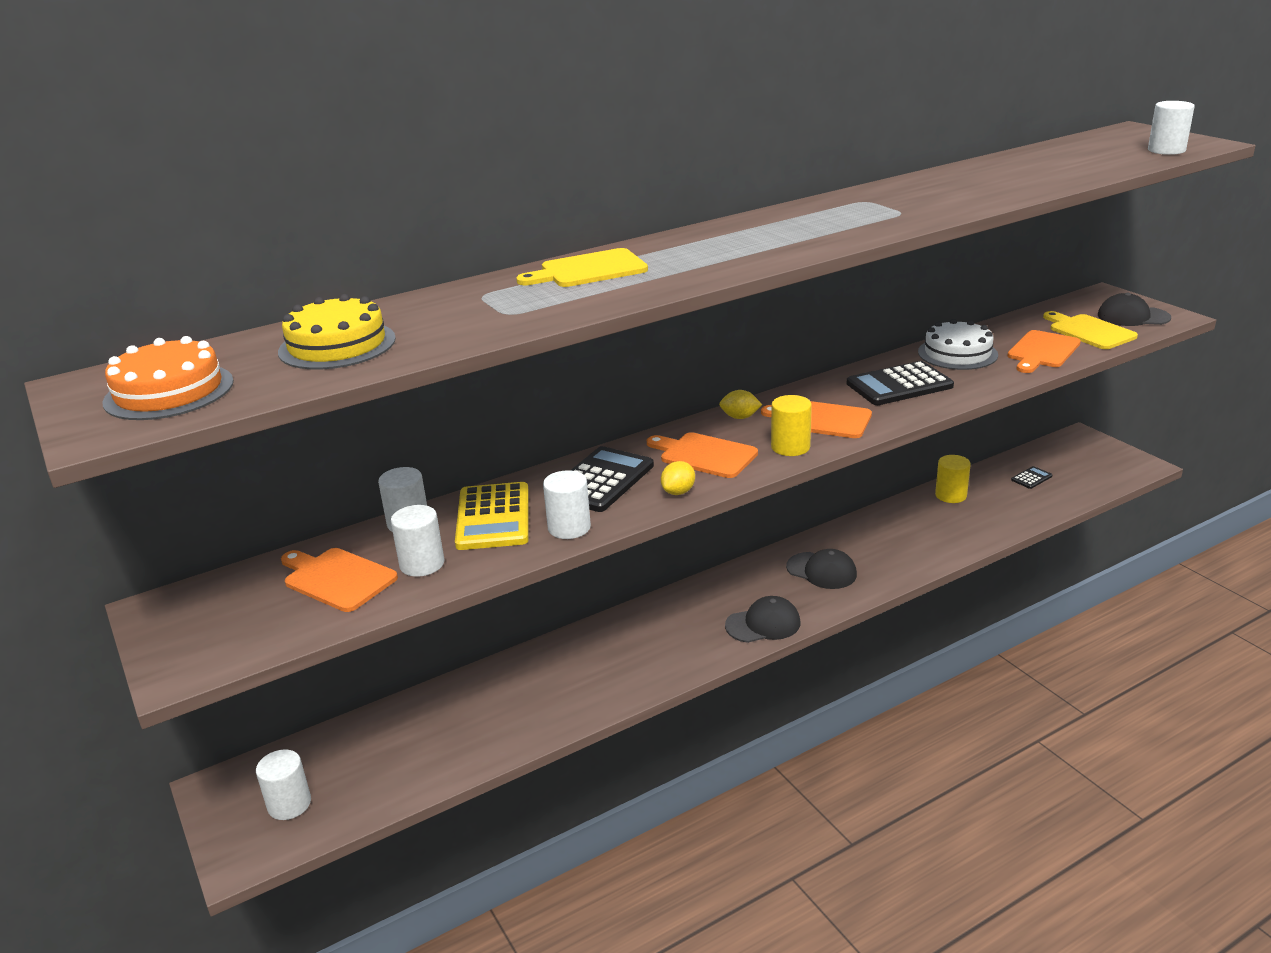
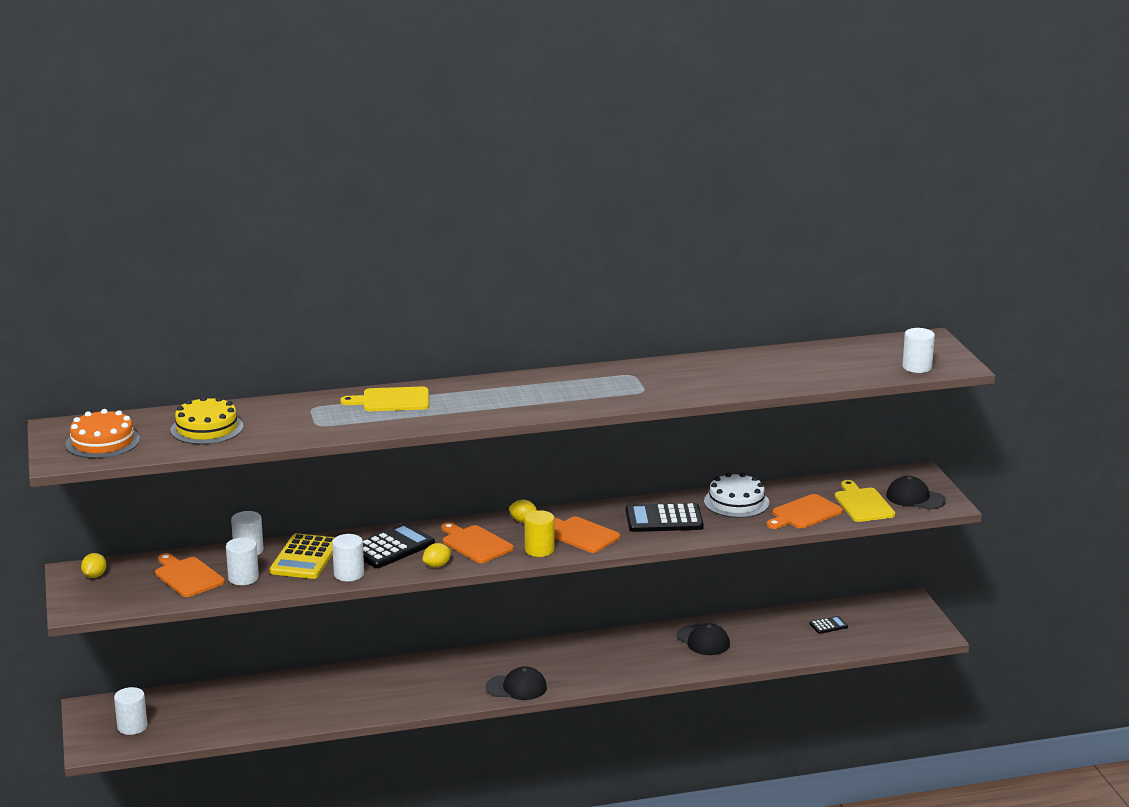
camera: 15 degrees right, 5 degrees down
black cap [786,549,857,589] -> black cap moved to [676,623,730,655]
yellow cylinder [935,455,971,503] -> none
none -> yellow lemon [81,553,106,578]

